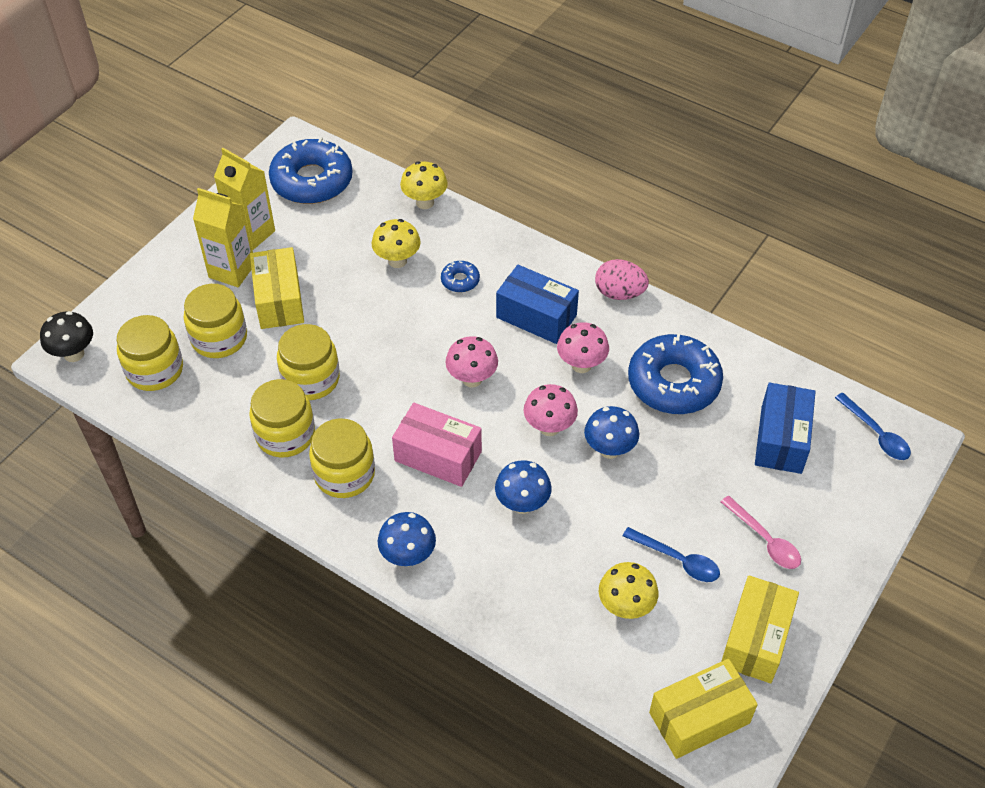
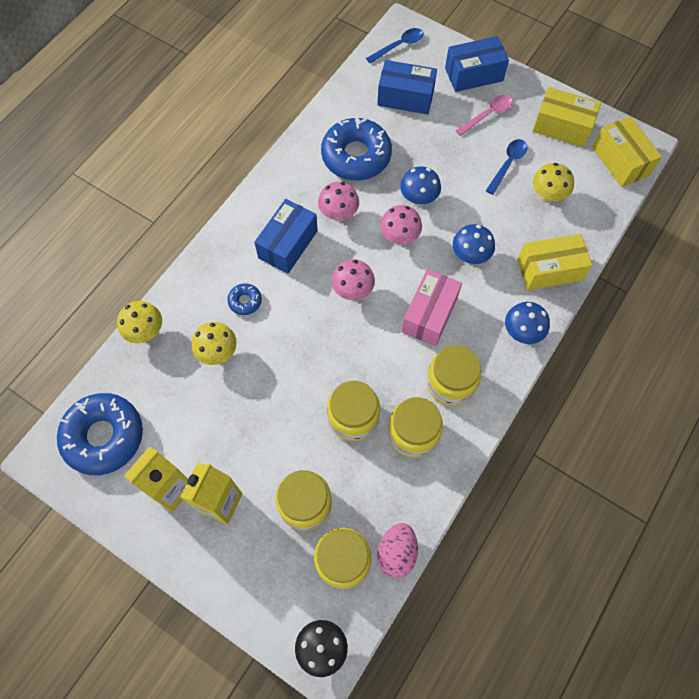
camera: 90 degrees left, 15 degrees up
yellow box [250,247,304,329] -> yellow box moved to [517,234,592,291]
pink egg [595,259,649,300] -> pink egg moved to [377,523,418,578]
none -> blue box [445,36,509,92]

